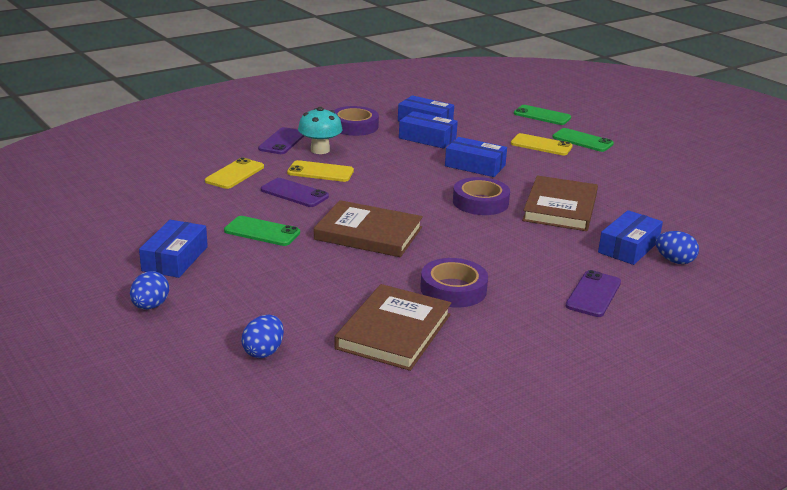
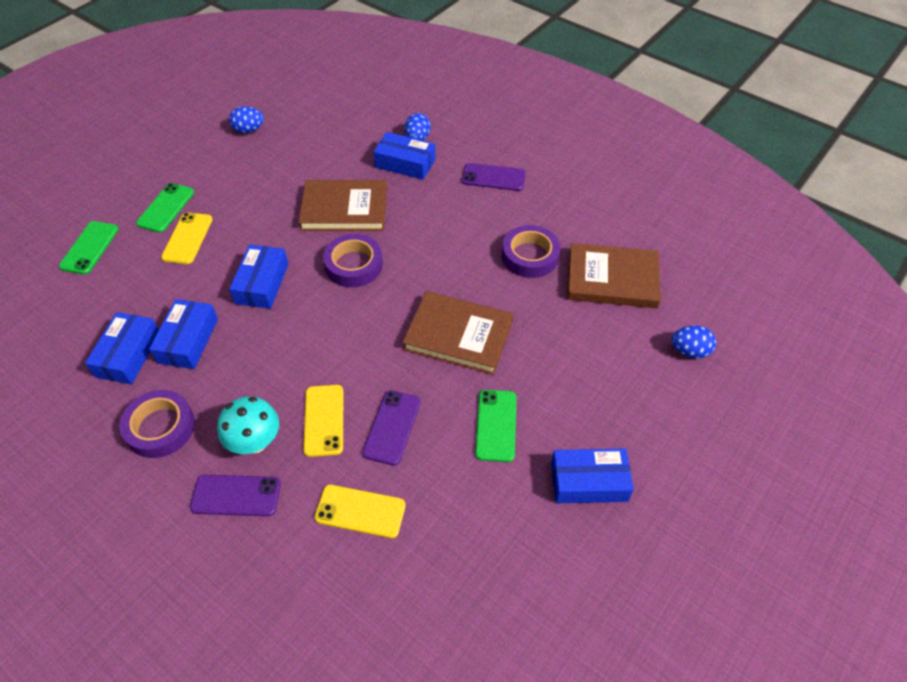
camera: 105 degrees left, 25 degrees up
blue egg [130,271,169,309] -> blue egg moved to [229,106,264,133]
brown book [314,200,423,257] -> brown book turned 75 degrees counterclockwise [402,291,513,375]

